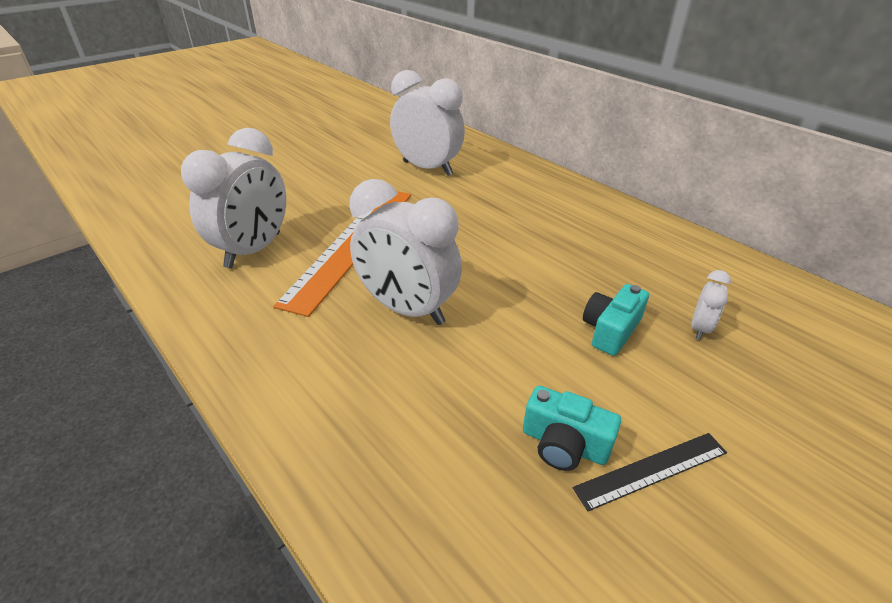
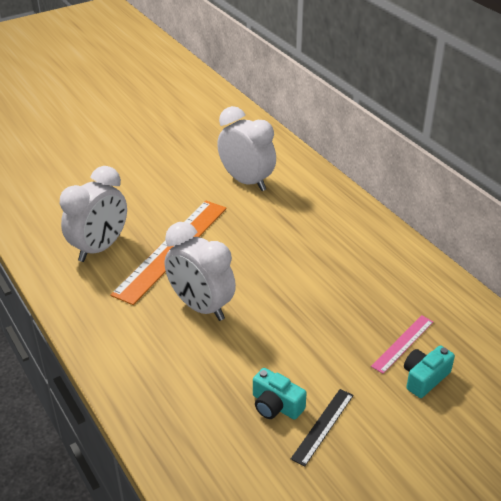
camera: 10 degrees right, 0 degrees up
black ruler [573,433,727,511] -> black ruler turned 45 degrees counterclockwise [291,389,354,467]
turquoise camera [583,284,649,356] -> turquoise camera moved to [404,345,455,398]
white clock [691,270,731,340] -> pink ruler [371,315,433,374]

